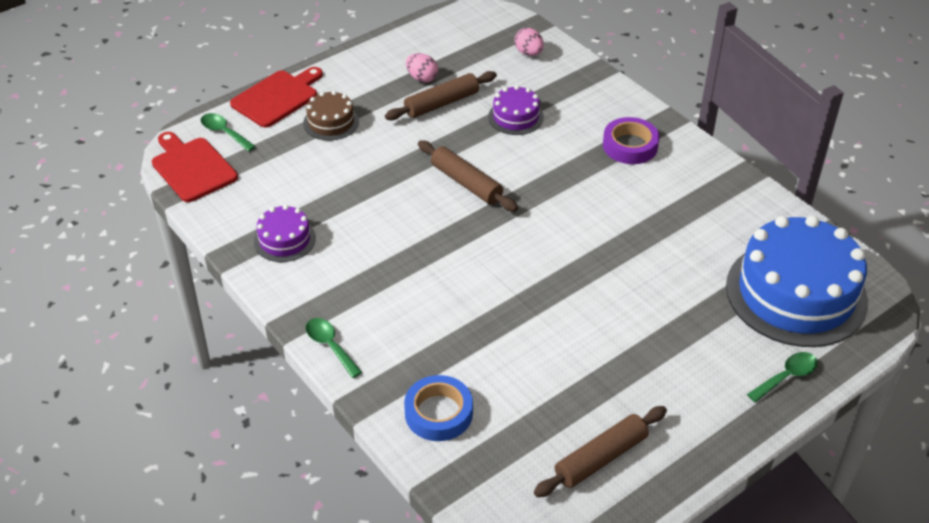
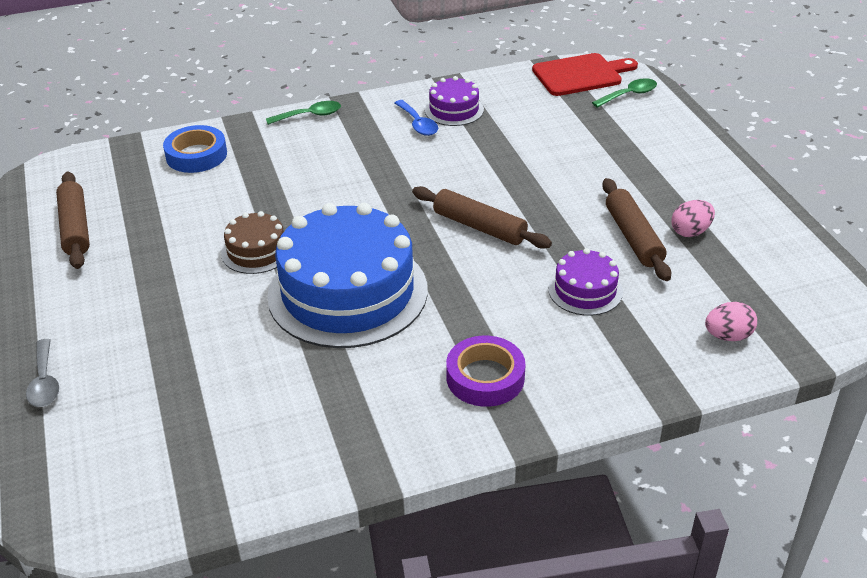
camera: 110 degrees right, 5 degrees down
red cutting board [230,67,323,128] -> none
brown cake [303,91,359,141] -> brown cake moved to [221,211,284,274]
brown rolling pin [418,140,518,212] -> brown rolling pin turned 60 degrees clockwise [412,186,552,249]
blue cake [726,216,868,347] -> blue cake moved to [267,203,428,348]
green spoon [747,352,818,402] -> grey spoon [26,339,59,407]
none -> blue spoon [395,100,438,136]

